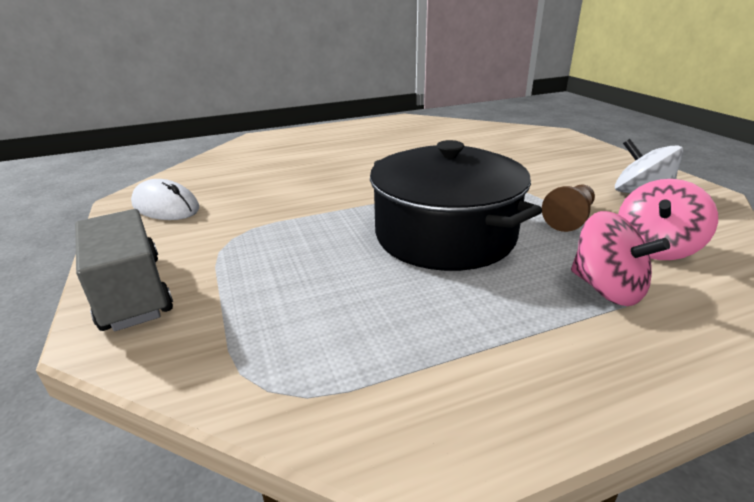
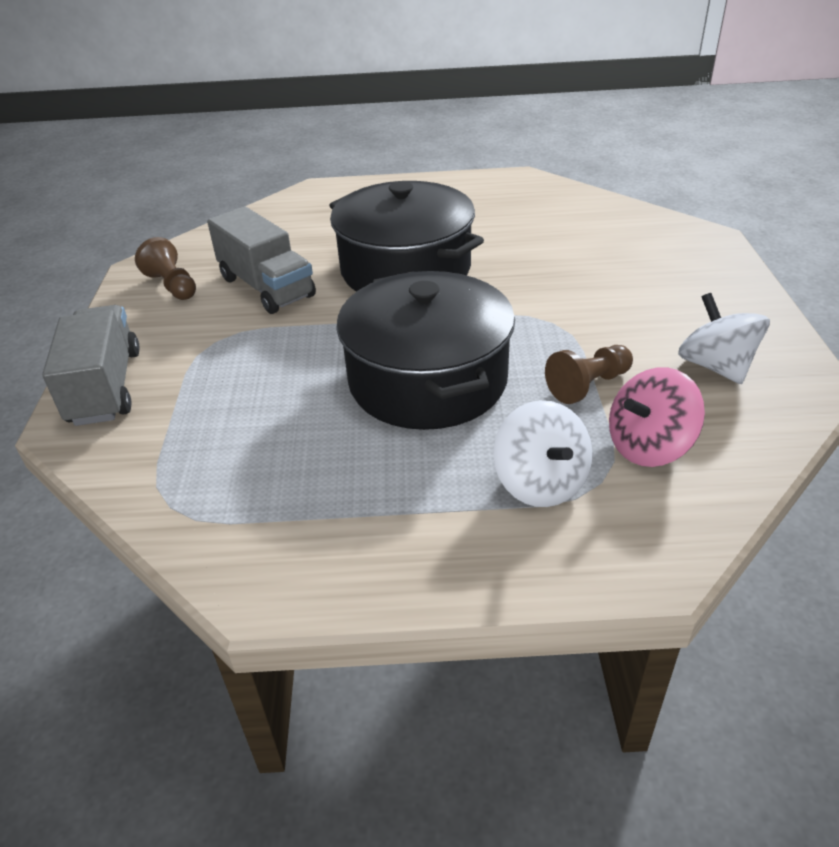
camera: 20 degrees right, 10 degrees up
white mouse [131,179,199,220] -> brown pawn [135,237,196,300]
pink spinning top [571,211,670,306] -> white spinning top [493,400,592,507]
none -> grey truck [207,206,316,314]
none -> black pot [329,181,484,292]

